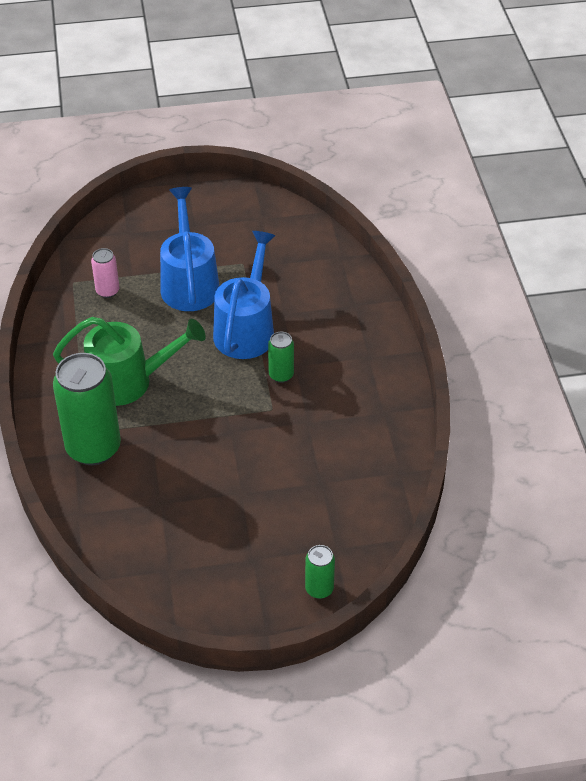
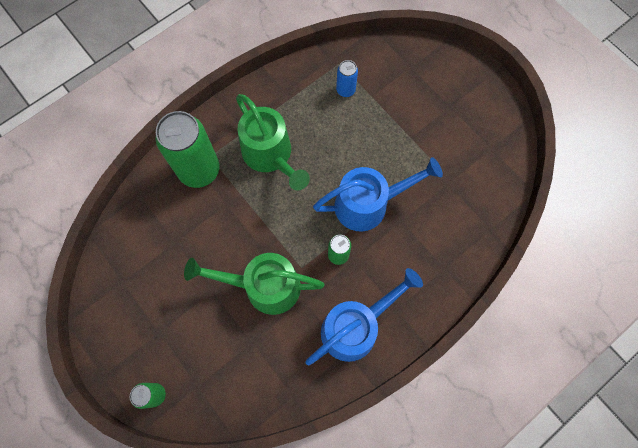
camera: 60 degrees right, 25 degrees up
pink can [91,248,119,298] -> blue can [336,60,358,97]
blue watering can [160,187,220,311] -> blue watering can moved to [306,268,423,365]
none -> green watering can [184,253,325,315]

